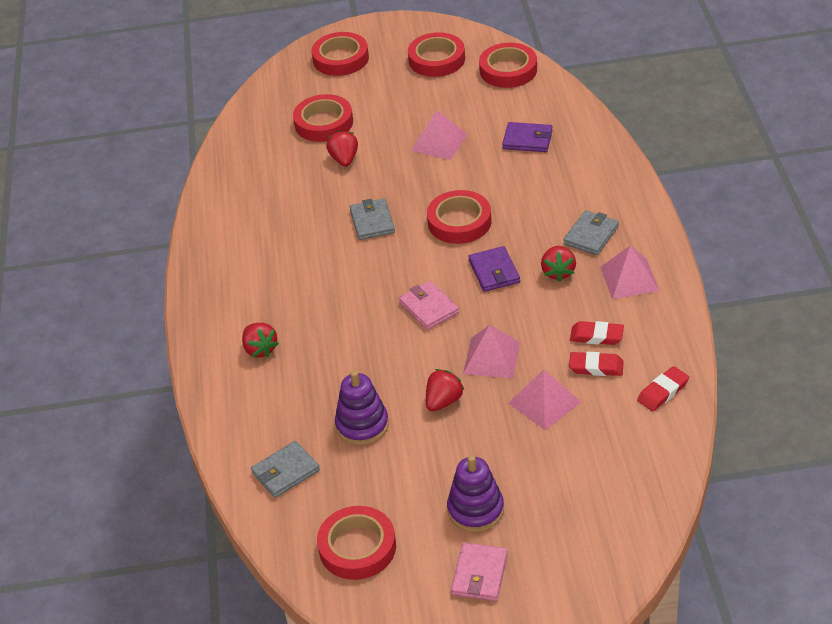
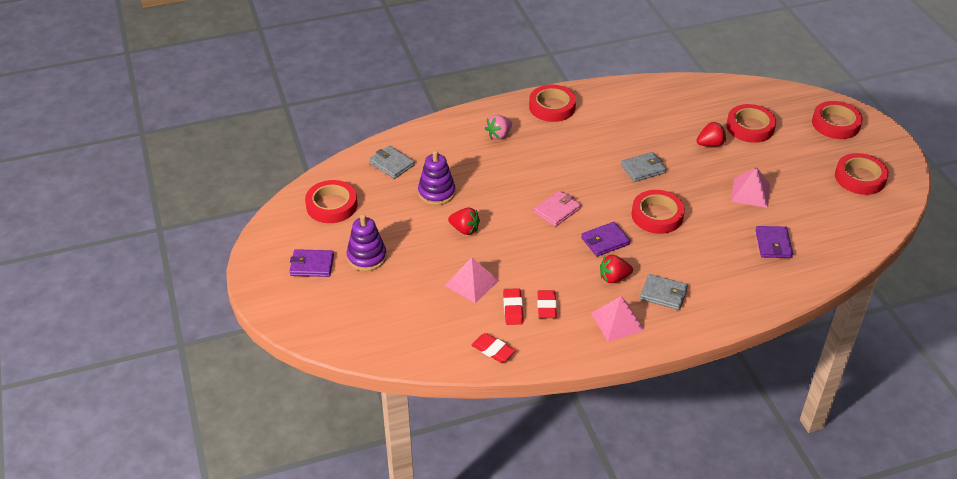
camera: 75 degrees right, 0 degrees up
red strawberry [242,323,279,358] -> pink strawberry [485,115,512,140]
pink wallet [451,543,508,601] -> purple wallet [289,249,334,277]
pink pyramid [463,325,520,378] -> none
red tape [479,43,537,88] -> red tape moved to [529,85,576,122]

